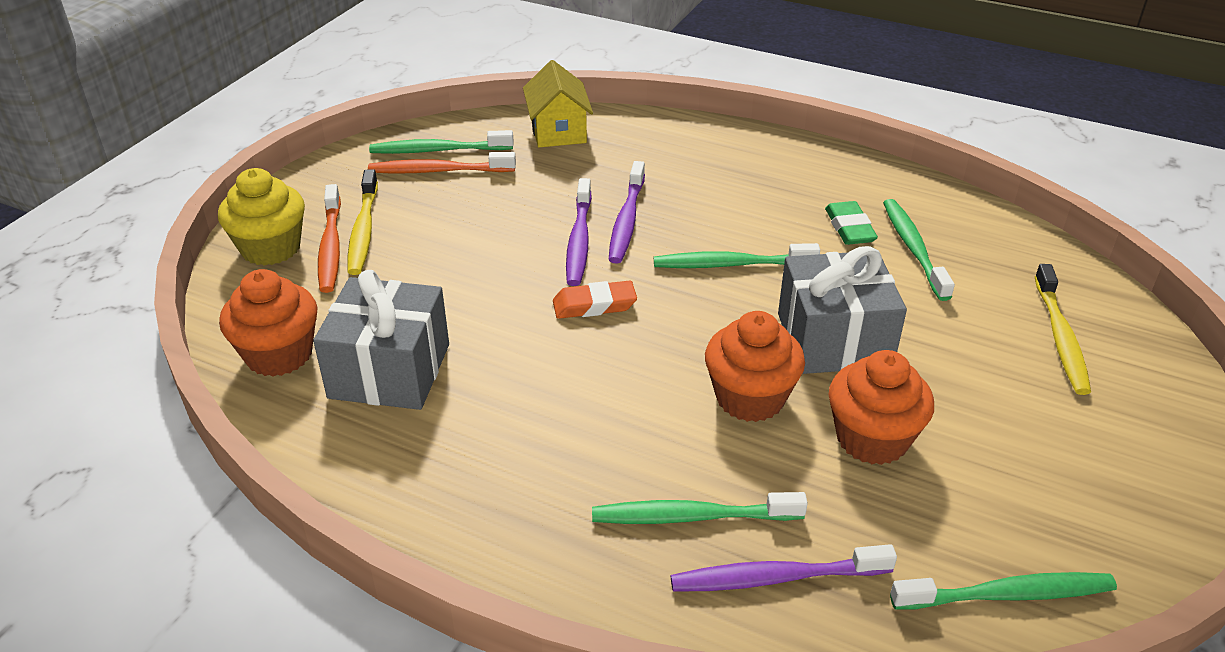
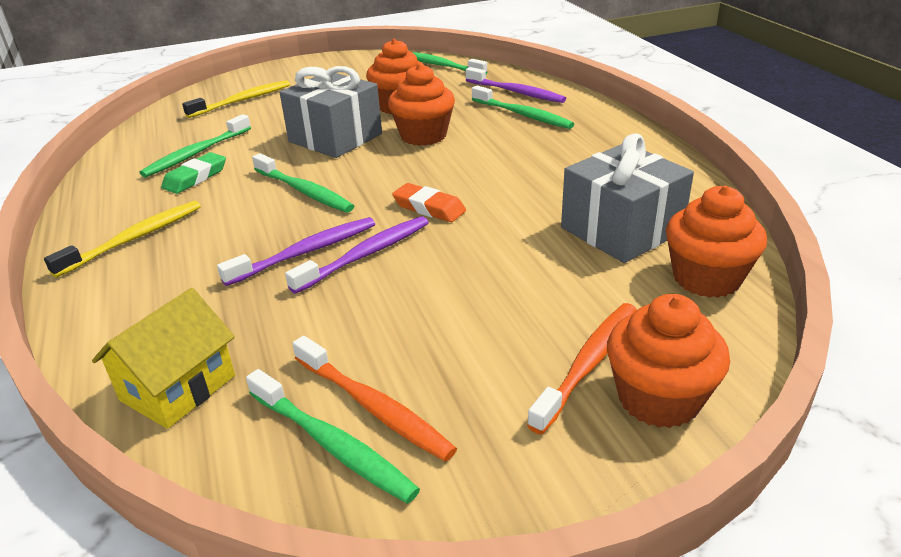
camera: 135 degrees left, 5 degrees down
yellow cupcake [218,168,305,266] -> orange cupcake [607,294,730,428]
yellow toothbrush [348,169,378,275] -> yellow toothbrush moved to [44,201,201,278]

